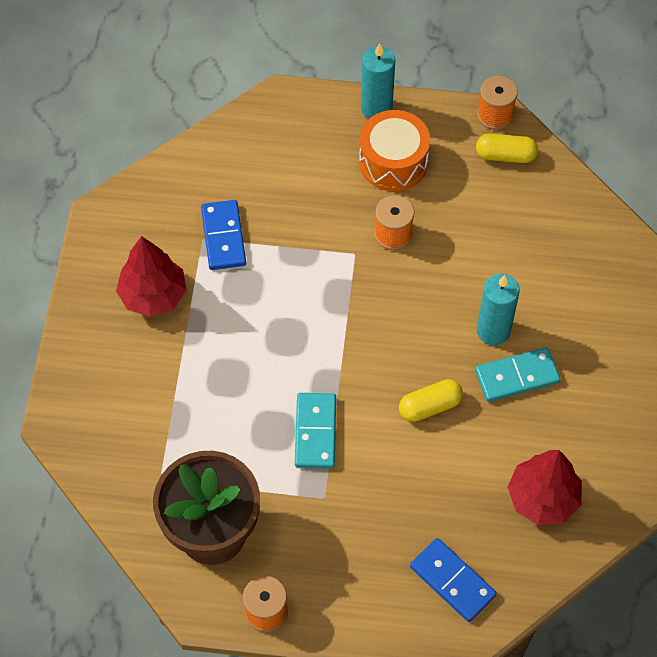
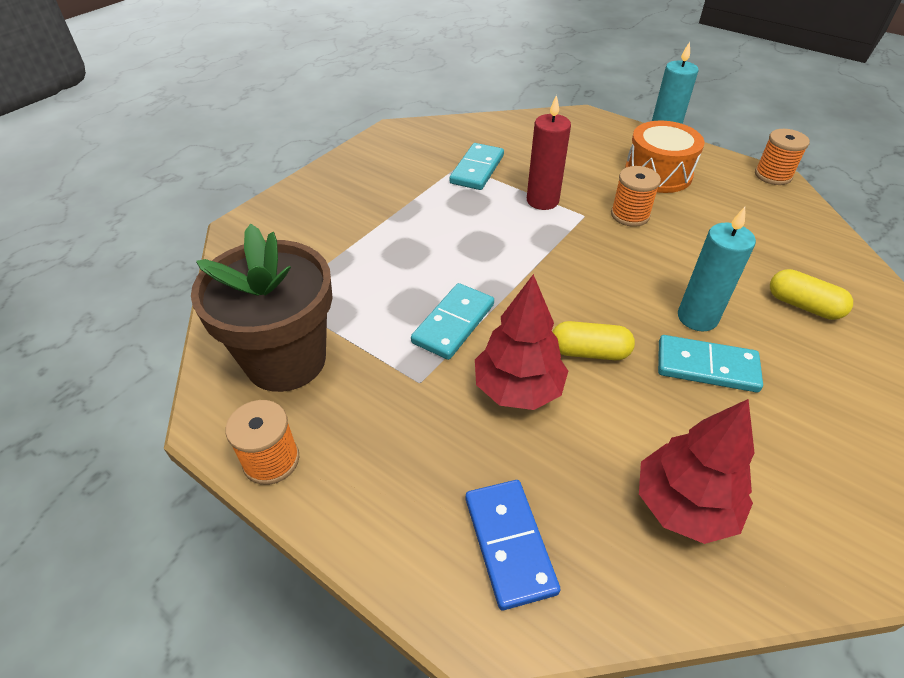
camera: 30 degrees right, 15 degrees down
red tree [116,236,187,317] -> red tree moved to [475,274,568,410]
blue domino [201,200,246,270] -> turquoise domino [450,143,504,190]
yellow capsule [476,133,538,163] -> yellow capsule moved to [770,269,853,320]
none -> red candle [527,95,571,210]

